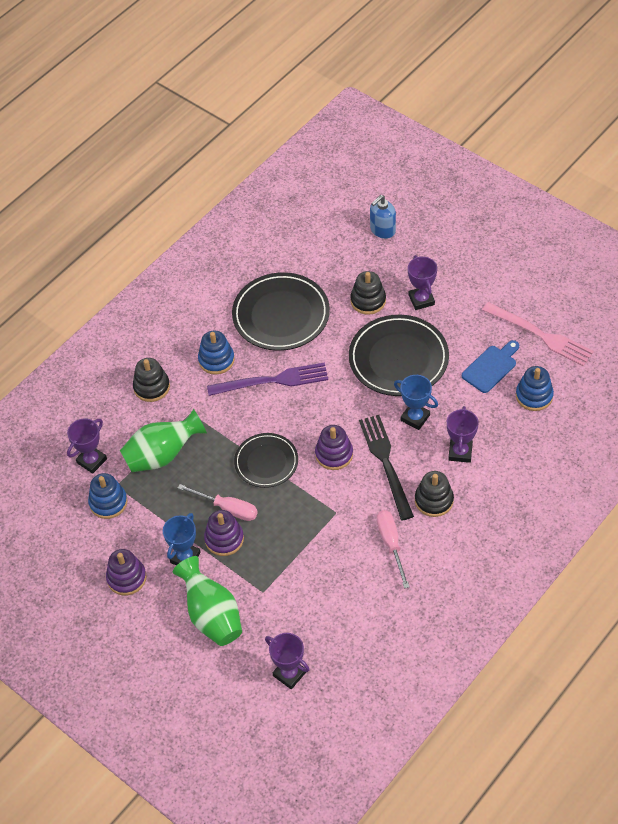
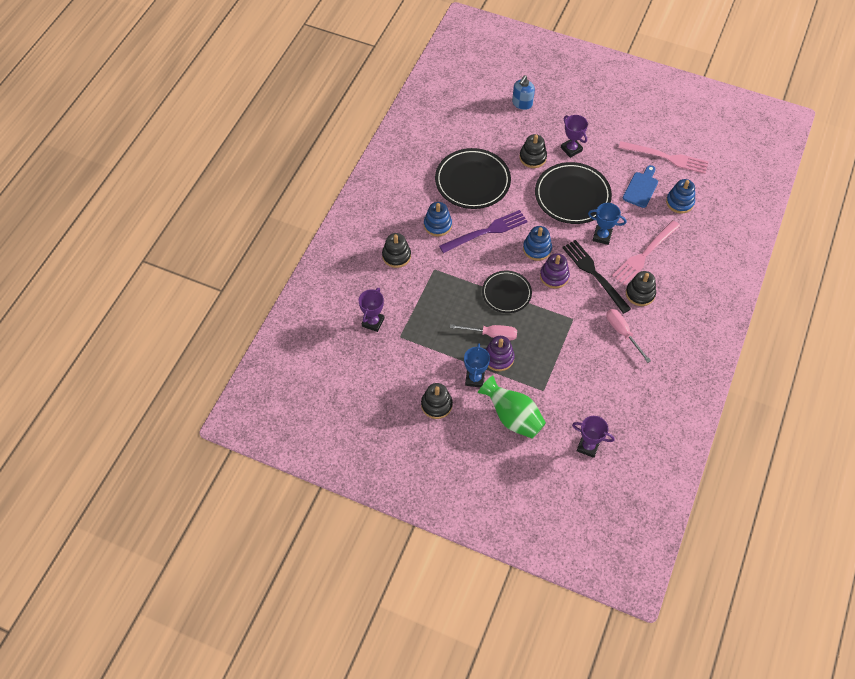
camera: 20 degrees left, 5 degrees up
blue stacking toy [88,473,128,519] -> blue stacking toy moved to [523,226,552,261]
purple stacking toy [106,549,146,595] -> black stacking toy [421,383,453,419]
green vase [120,409,207,472] -> none
purple trophy [447,406,479,463] -> pink fork [612,220,680,286]

